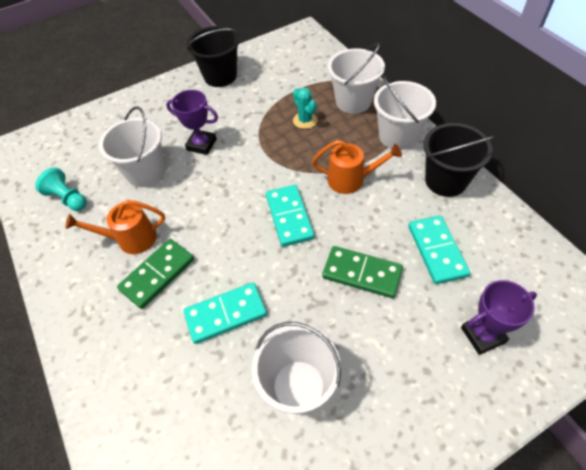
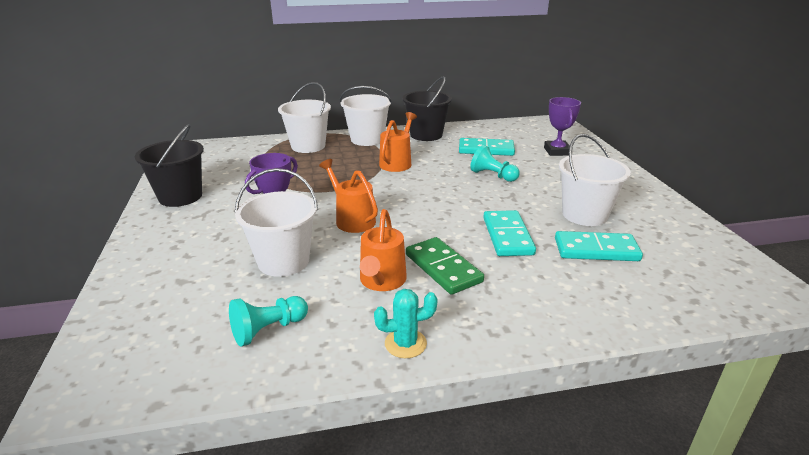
camera: 75 degrees left, 25 degrees down
turquoise domino [266,185,314,247] -> turquoise domino moved to [555,231,643,261]
turquoise cactus [293,88,318,129] -> turquoise cactus moved to [374,289,438,358]
green domino [322,246,403,298] -> turquoise pawn [470,145,519,182]
none -> orange watering can [319,159,378,233]

